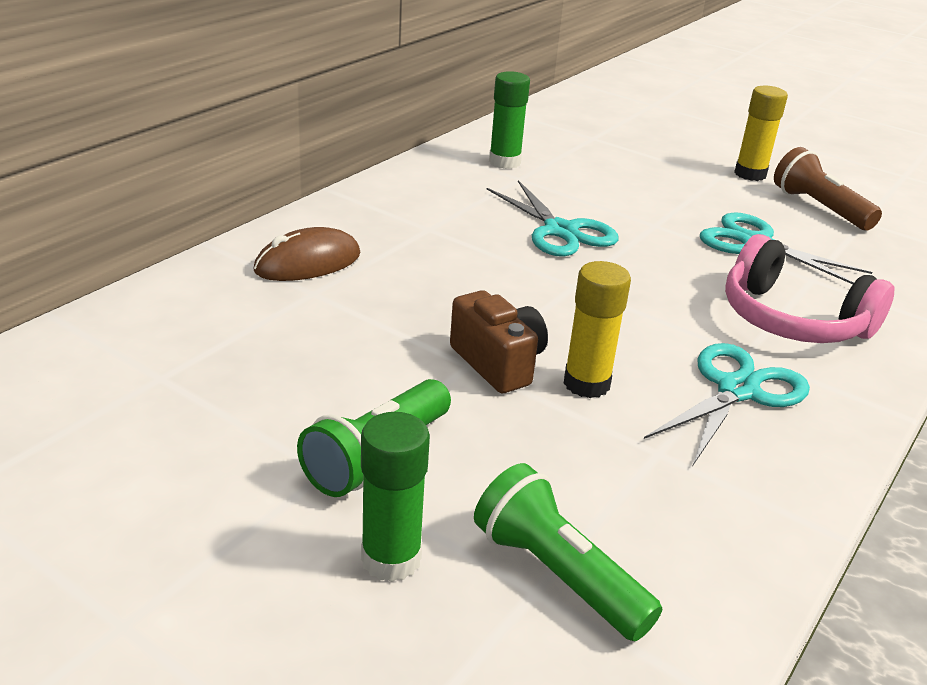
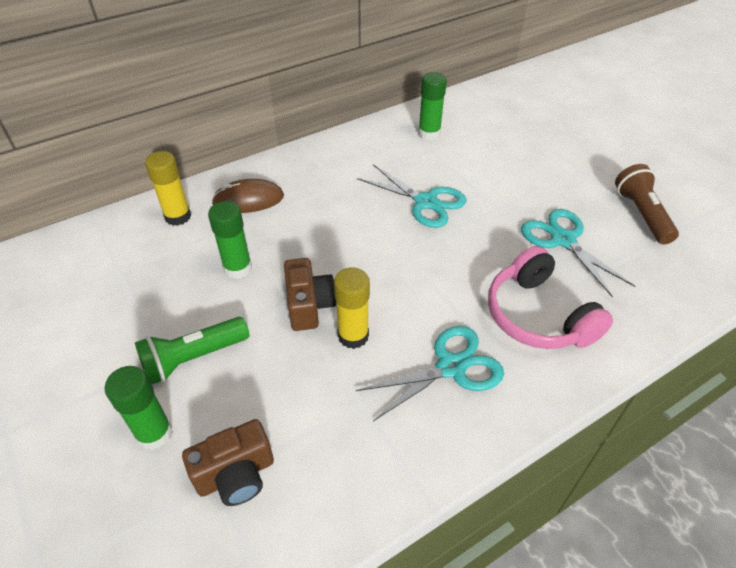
camera: 25 degrees right, 15 degrees up
green flashlight [474,463,662,641] -> brown camera [182,419,274,506]
turquoise scissors [487,180,618,257] -> turquoise scissors turned 45 degrees counterclockwise [357,164,467,228]
yellow glue stick [734,86,788,181] -> yellow glue stick moved to [145,151,191,226]
none -> green glue stick [208,201,252,279]

